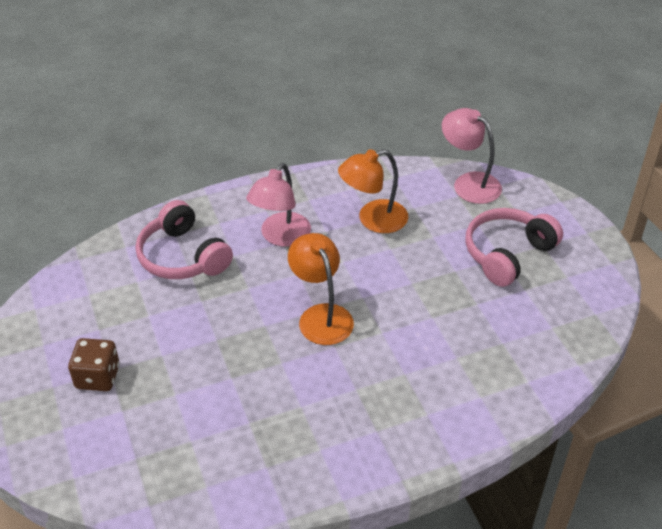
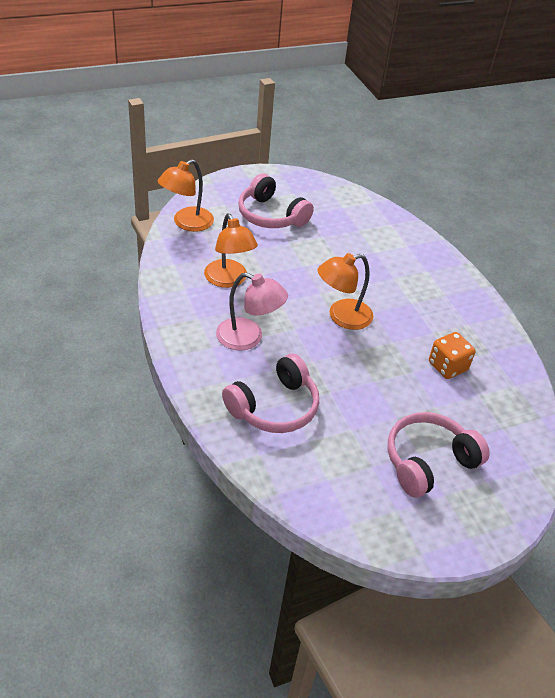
camera: 95 degrees left, 0 degrees up
brown dice [68,338,120,391] -> pink headphones [388,412,490,498]
pink lamp [442,108,502,204] -> orange lamp [158,159,214,232]
none -> orange dice [429,332,476,379]

